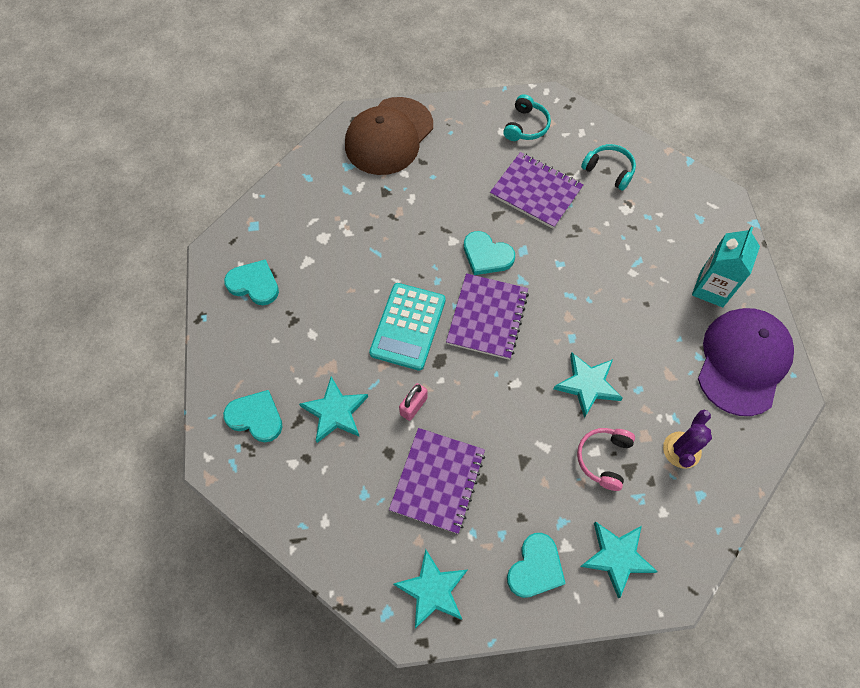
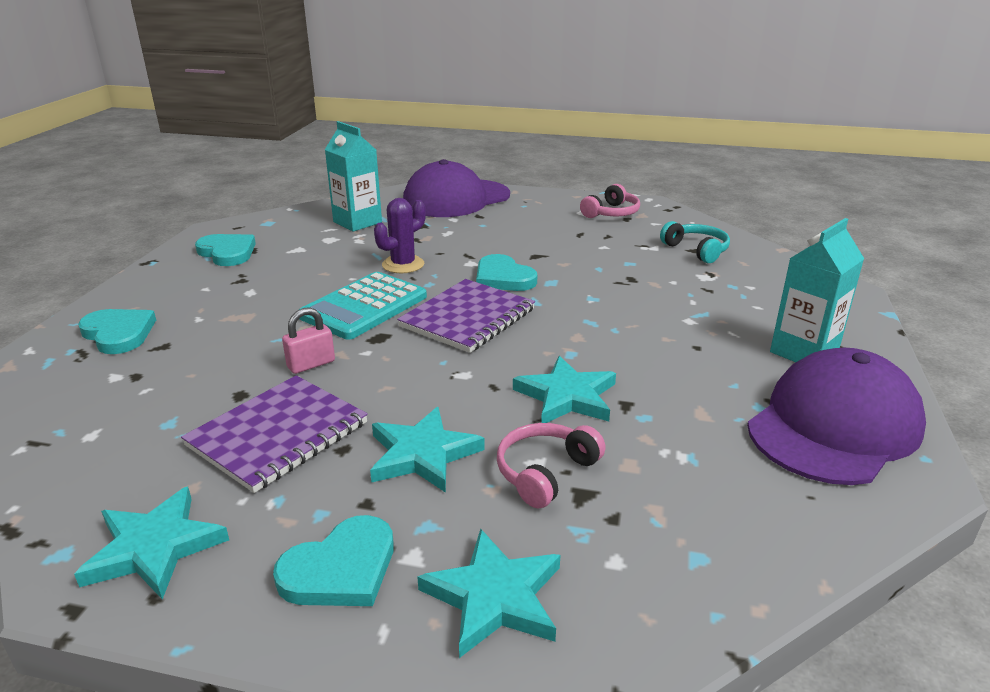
camera: 20 degrees right, 35 degrees down
turquoise star [299,377,368,443] -> turquoise star moved to [370,407,485,493]
brown cap [345,97,433,175] -> purple cap [403,159,510,217]
purple notebook [490,152,584,229] -> none
turquoise headphones [503,94,551,141] -> pink headphones [580,184,640,218]
purple cactus [663,410,712,469] -> purple cactus moved to [374,198,426,273]
none -> turquoise carton [325,121,382,231]

